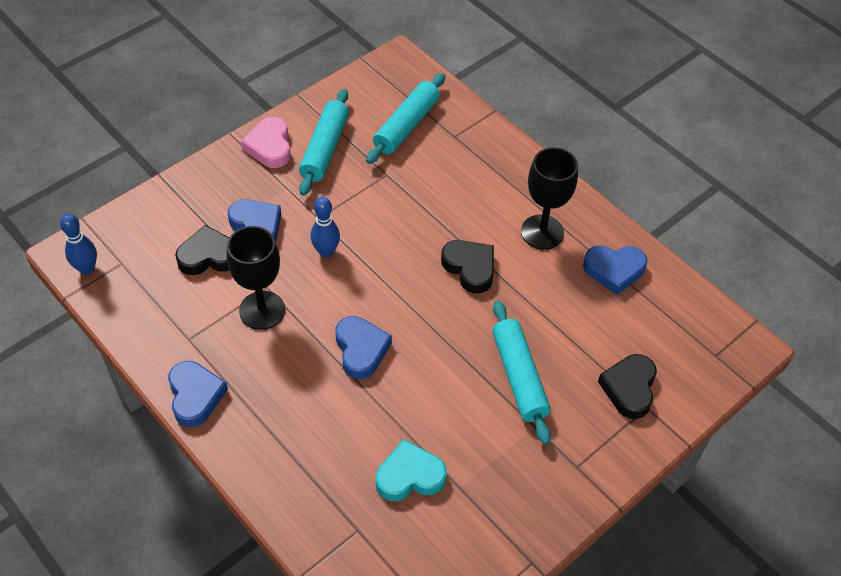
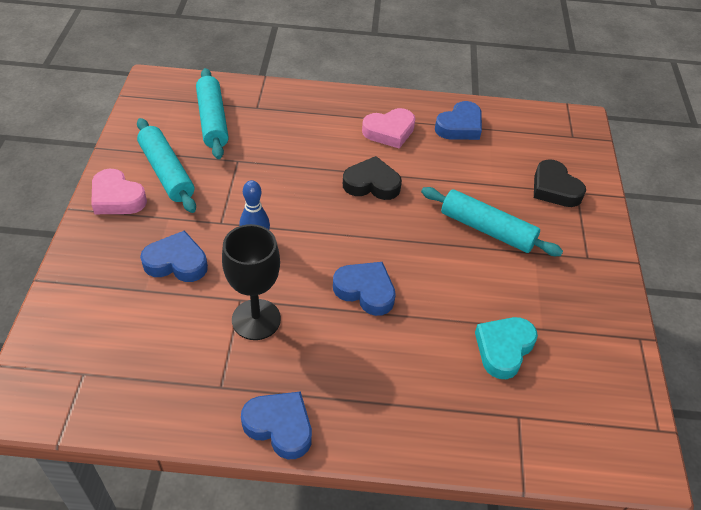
camera: 45 degrees left, 5 degrees down
blue bowling pin [60,214,97,275] -> none
black heart [175,225,229,275] -> none
black goblet [521,147,578,250] -> pink heart [362,108,415,149]

